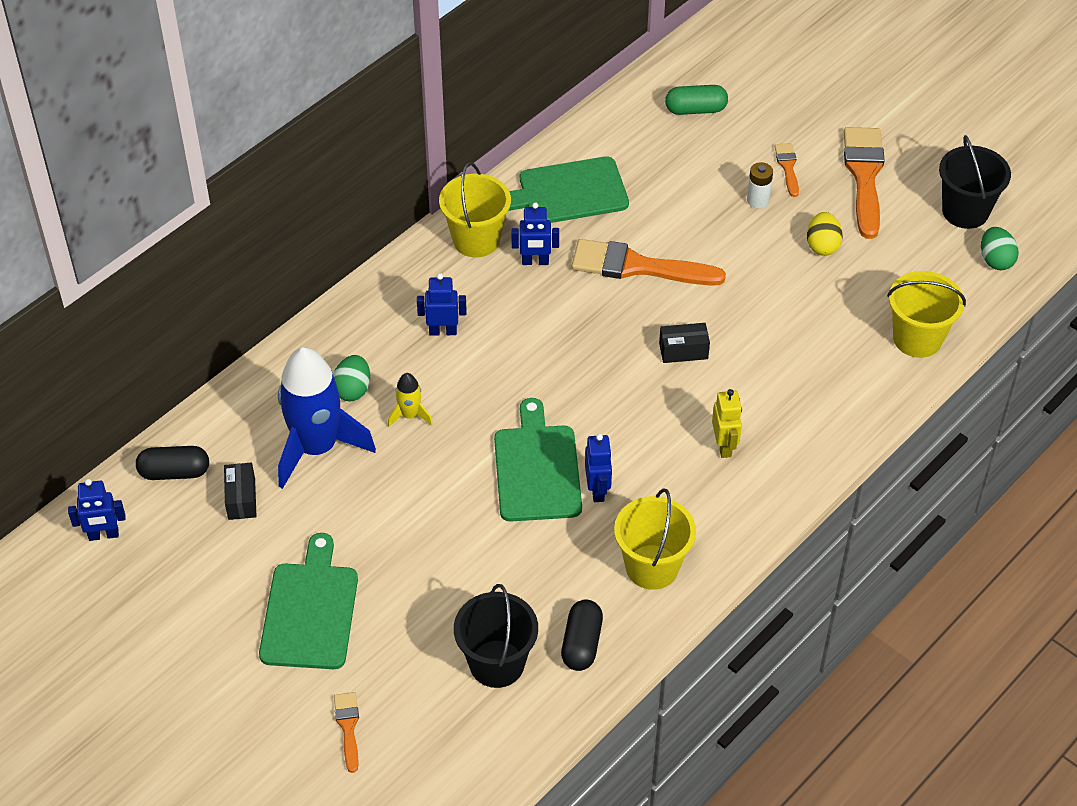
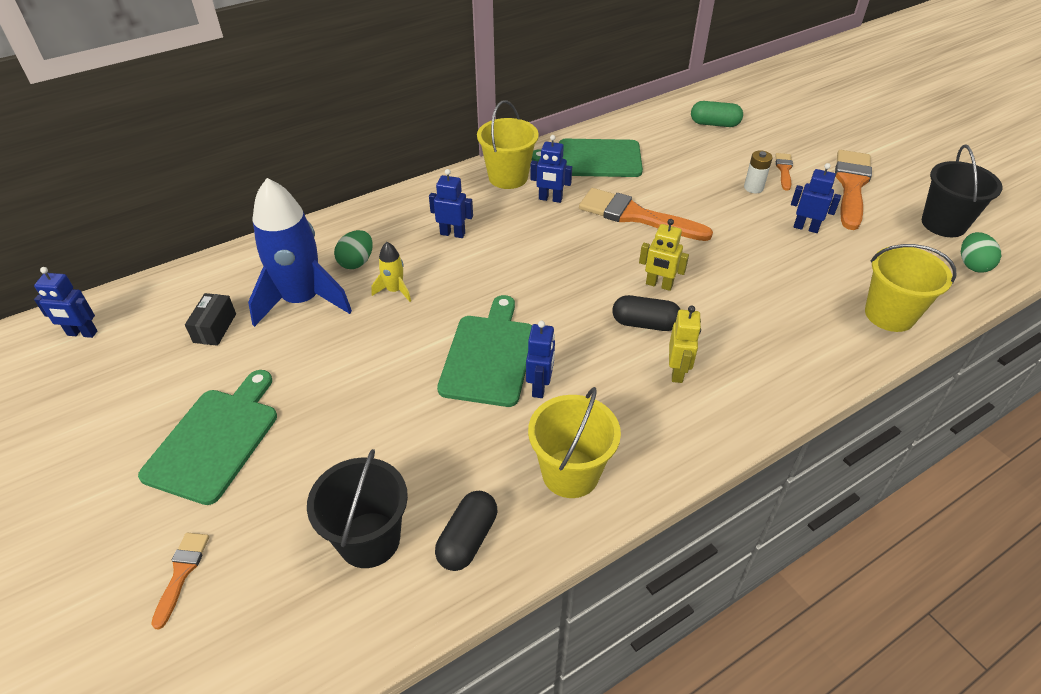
camera: 15 degrees right, 5 degrees down
black capsule [136,446,209,480] -> black capsule moved to [612,295,681,331]
black box [659,323,710,363] -> yellow robot [639,219,689,291]
yellow egg [807,212,843,256] -> blue robot [791,163,841,233]

